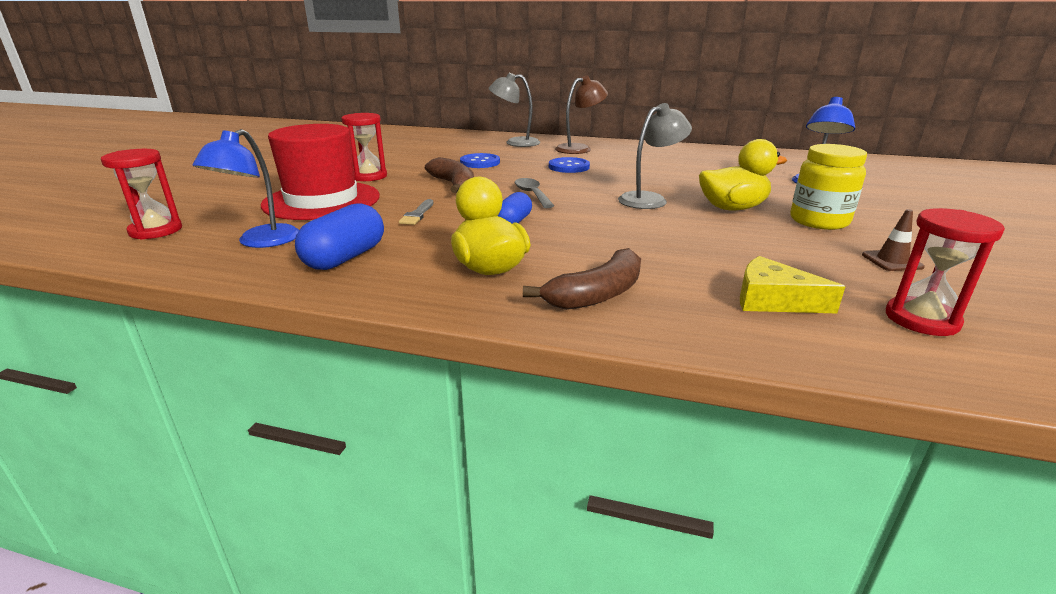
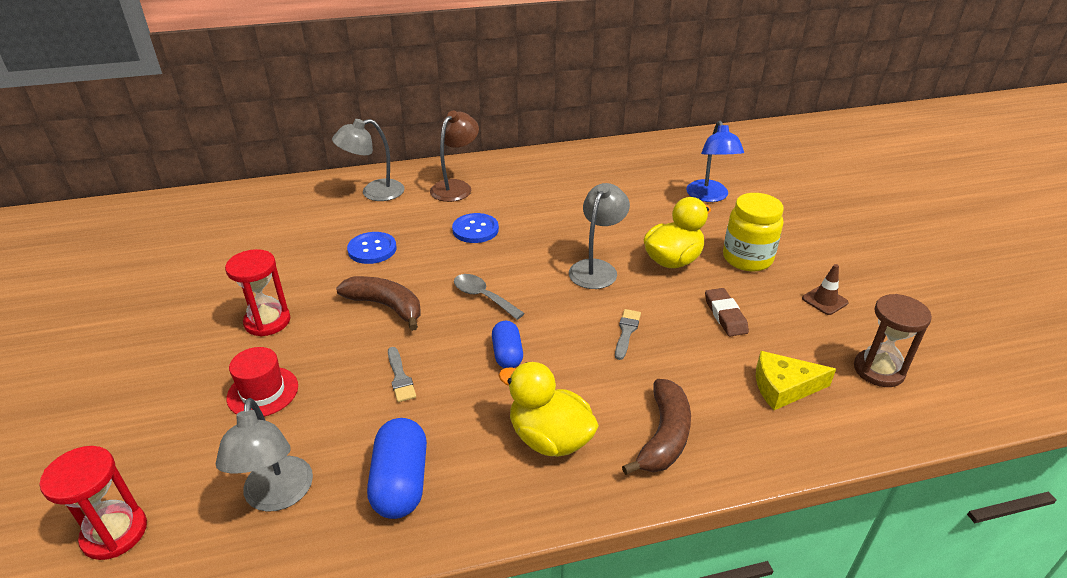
camera: 30 degrees left, 10 degrees up
blue lamp [192,129,299,248] -> grey lamp [215,398,313,512]
red hat [261,124,380,220] -> red hat [227,347,298,417], size x0.50
red hourglass [886,208,1005,336] -> brown hourglass [854,294,932,387]
none -> grey brush [615,309,641,360]
none -> brown eraser [705,288,749,336]

